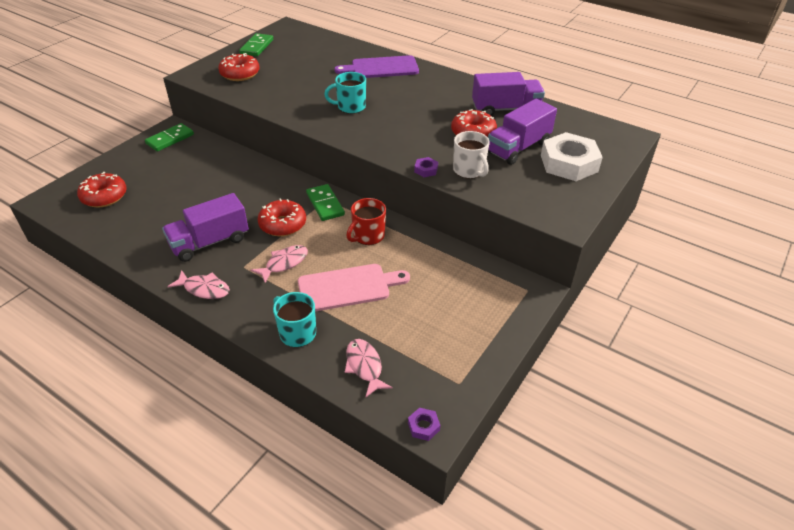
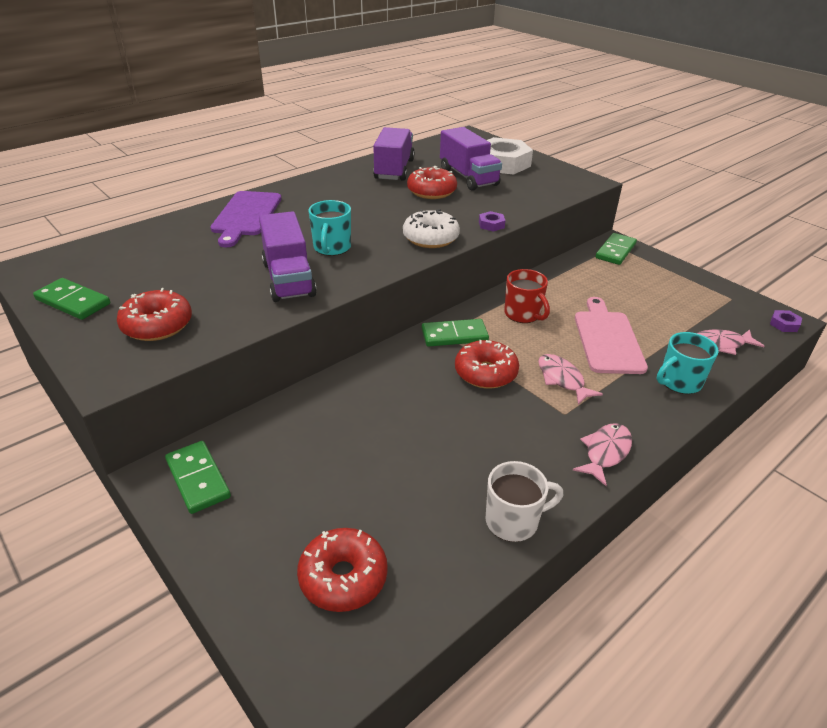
camera: 75 degrees left, 5 degrees down
purple truck [162,193,249,262] -> purple truck moved to [259,211,317,302]
white mug [453,131,490,179] -> white mug moved to [486,461,563,542]
none -> white donut [403,209,460,248]
none -> green domino [595,233,637,265]

